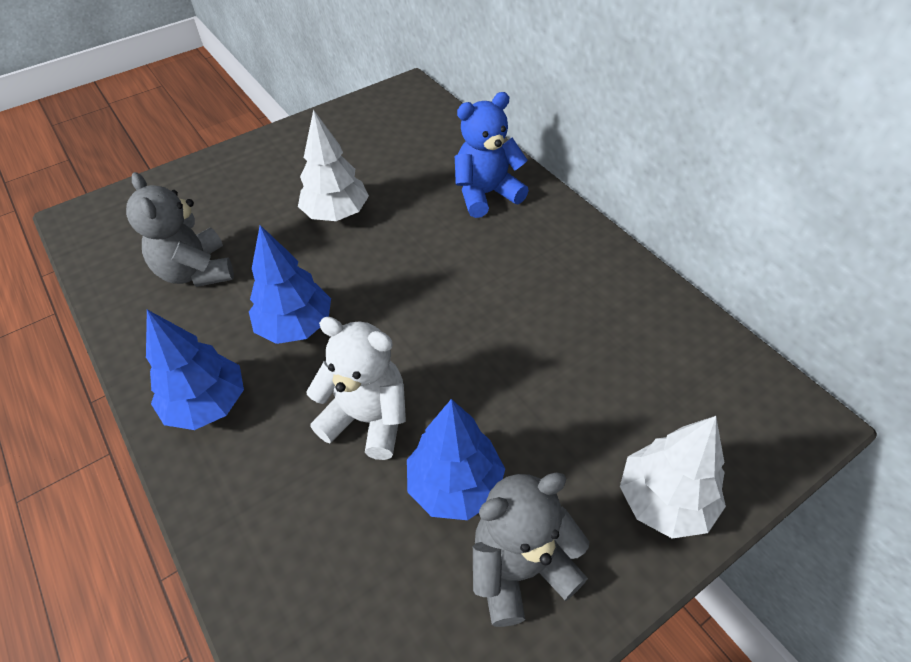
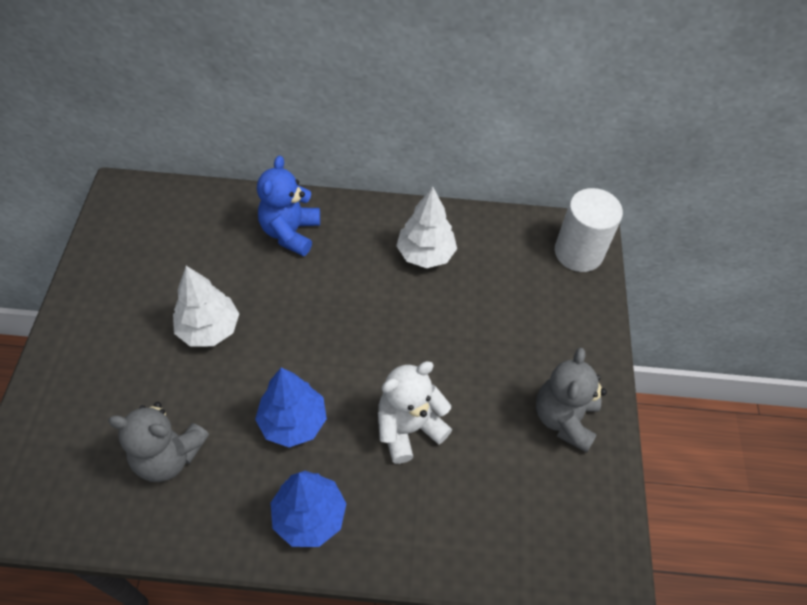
camera: 55 degrees left, 5 degrees up
blue tree [407,399,505,520] -> none
white tree [620,416,726,539] -> white tree moved to [396,186,457,268]
none -> white cylinder [555,188,623,272]

